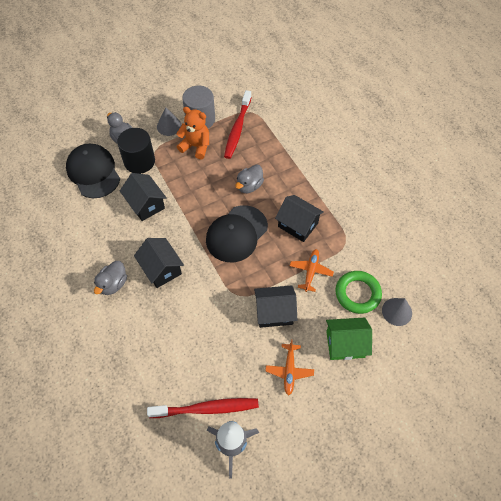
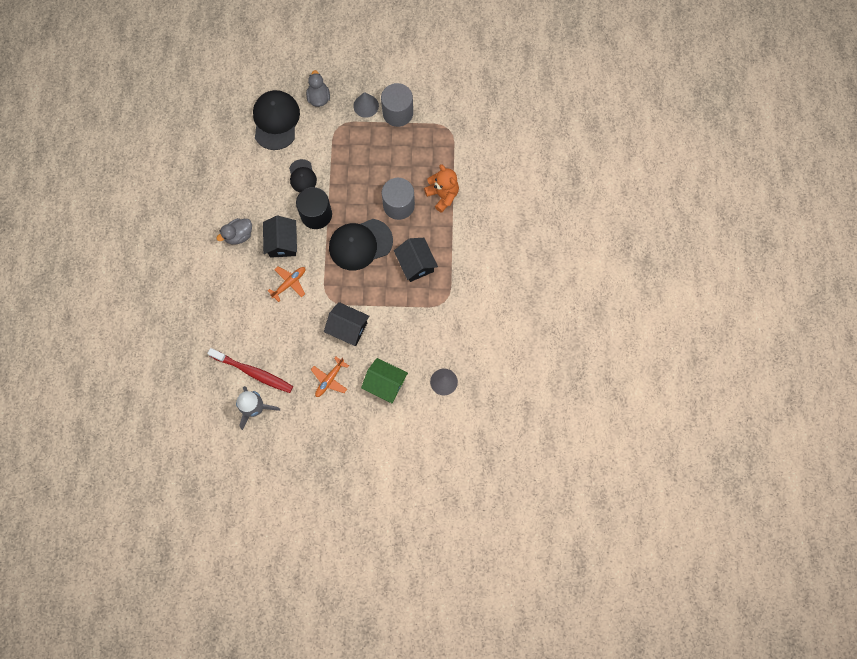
camera: 30 degrees right, 15 degrees up
black cylinder [117,128,155,174] -> black cylinder moved to [296,187,332,229]
black house [120,173,167,221] -> black cap [289,159,317,192]
orange teddy bear [176,107,209,160] -> orange teddy bear moved to [424,164,459,213]
red toothbrush [224,90,252,159] -> none
grey duck [235,165,264,193] -> grey cylinder [382,178,415,220]
orange plane [290,249,334,292] -> orange plane moved to [268,267,305,302]
green ring [335,271,382,314] -> none

